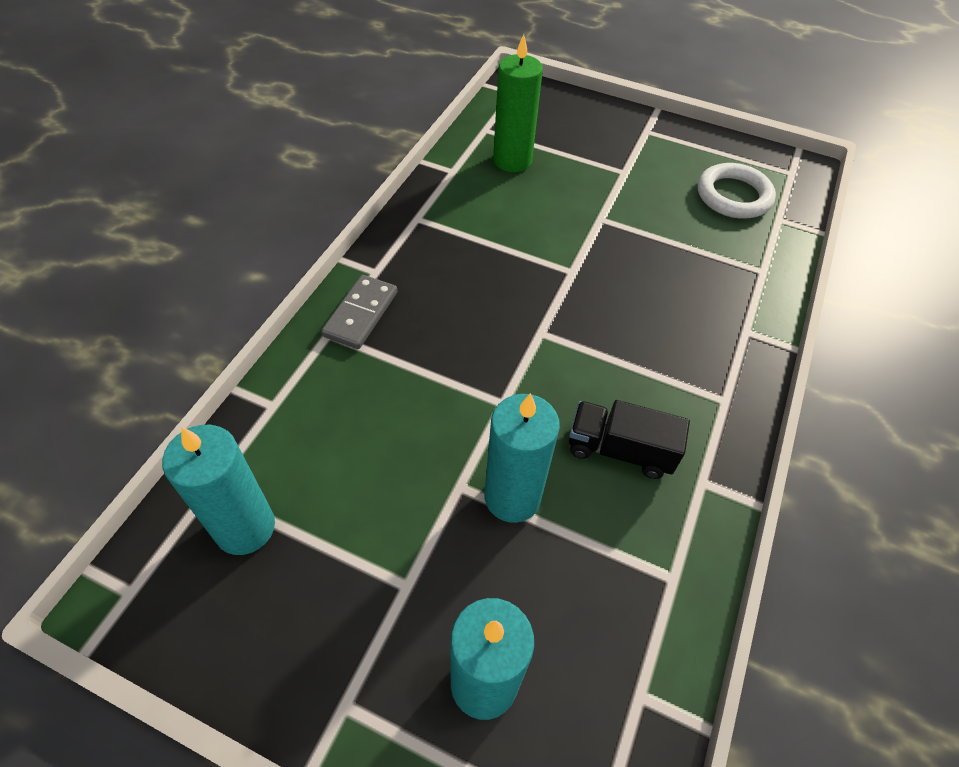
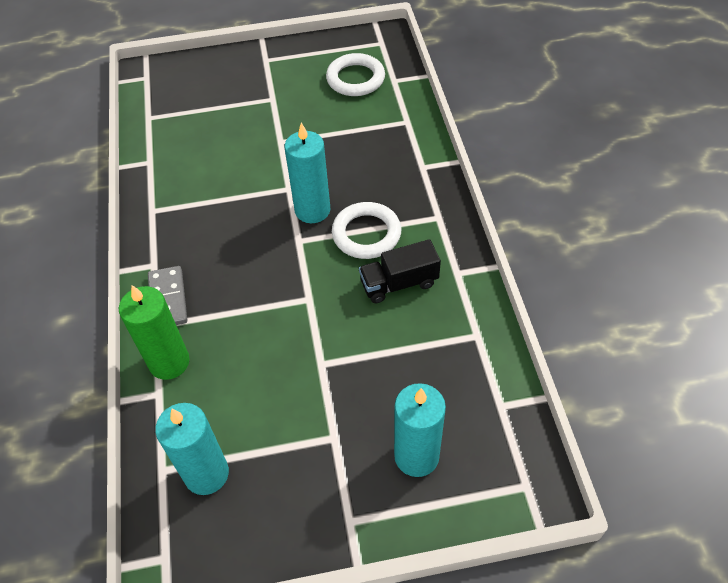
camera: 30 degrees left, 0 degrees up
turquoise candle [484,393,560,523] -> turquoise candle moved to [285,123,331,223]
green candle [493,34,543,172] -> green candle moved to [119,285,190,380]
none -> white ring [332,202,401,259]

